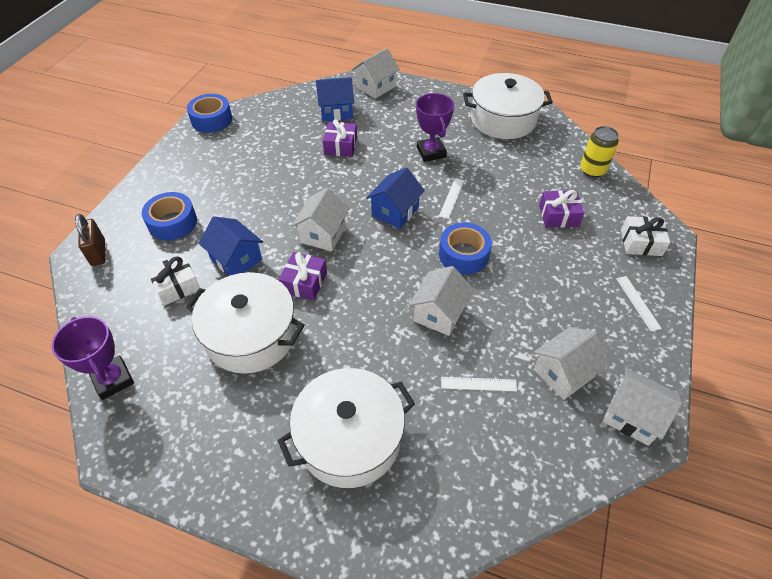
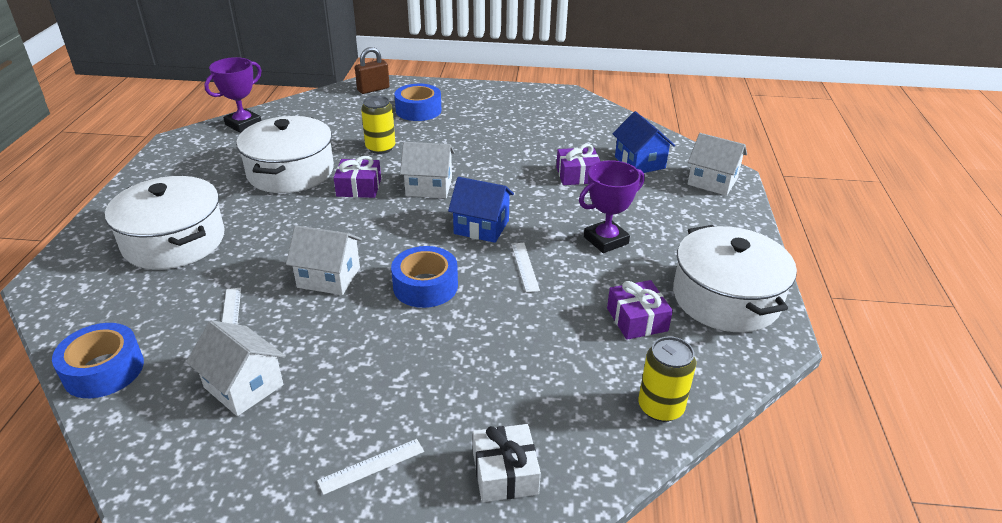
camera: 75 degrees right, 15 degrees down
white gift [147,254,200,306] -> none
blue tape [187,94,232,133] -> blue tape moved to [52,323,144,398]
blue house [199,216,263,276] -> yellow can [361,96,395,154]
white ruler [439,178,464,219] -> white ruler turned 75 degrees clockwise [511,243,540,292]
purple gift [539,190,585,228] -> purple gift moved to [607,280,673,340]
white house [603,368,682,446] -> none

